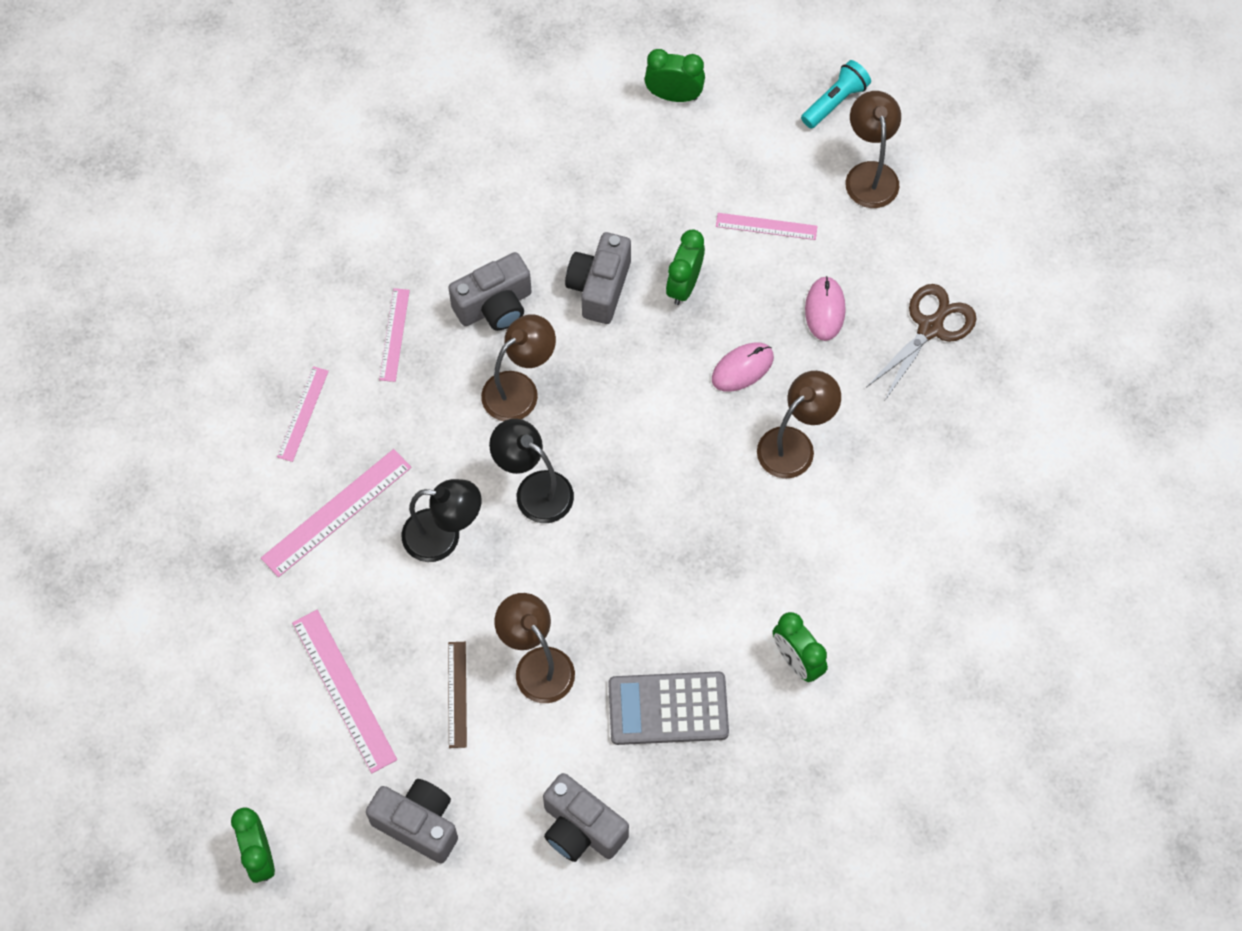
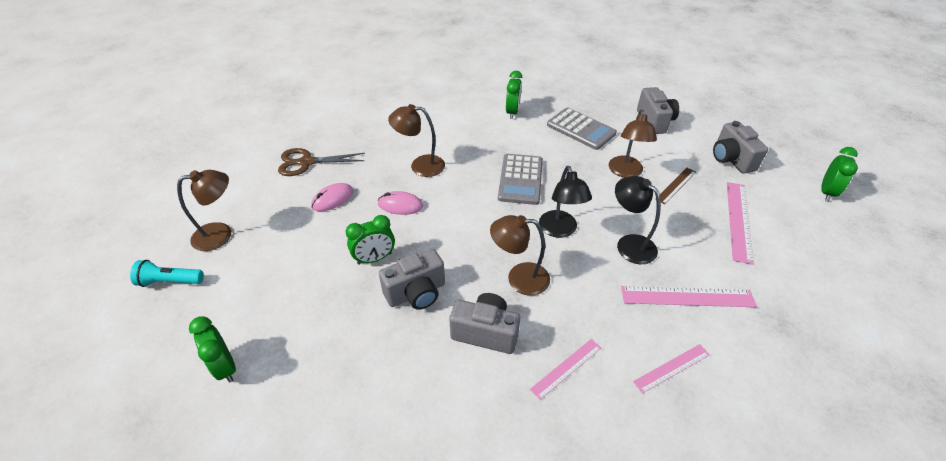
camera: 135 degrees left, 20 degrees down
pink ruler [716,213,818,240] -> none
brown lamp [845,91,901,208] -> brown lamp turned 150 degrees counterclockwise [177,170,231,251]
none -> grey calculator [498,154,543,205]

